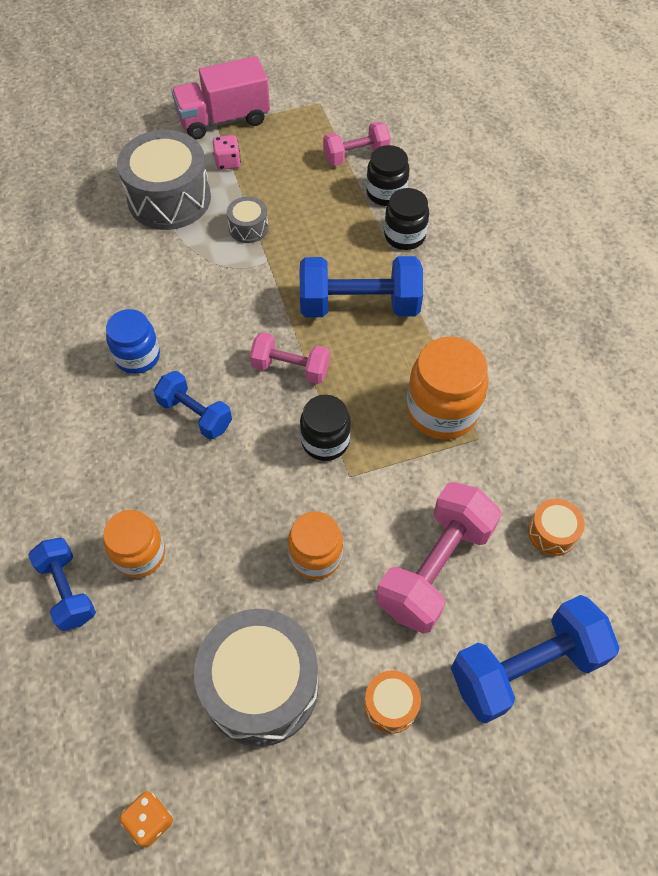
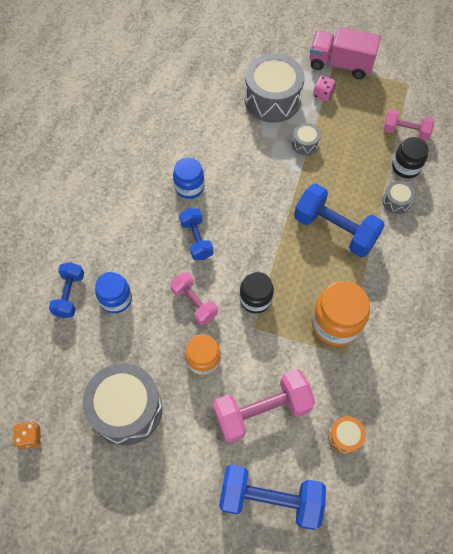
camera: 35 degrees right, 5 degrees up
orange jar [103,510,165,578] -> blue jar [95,272,132,313]
pink dumbbell [250,332,330,384] -> pink dumbbell moved to [170,272,218,325]
orange drum [364,670,421,734] -> none
black jar [384,188,429,250] -> grey drum [382,180,415,214]

